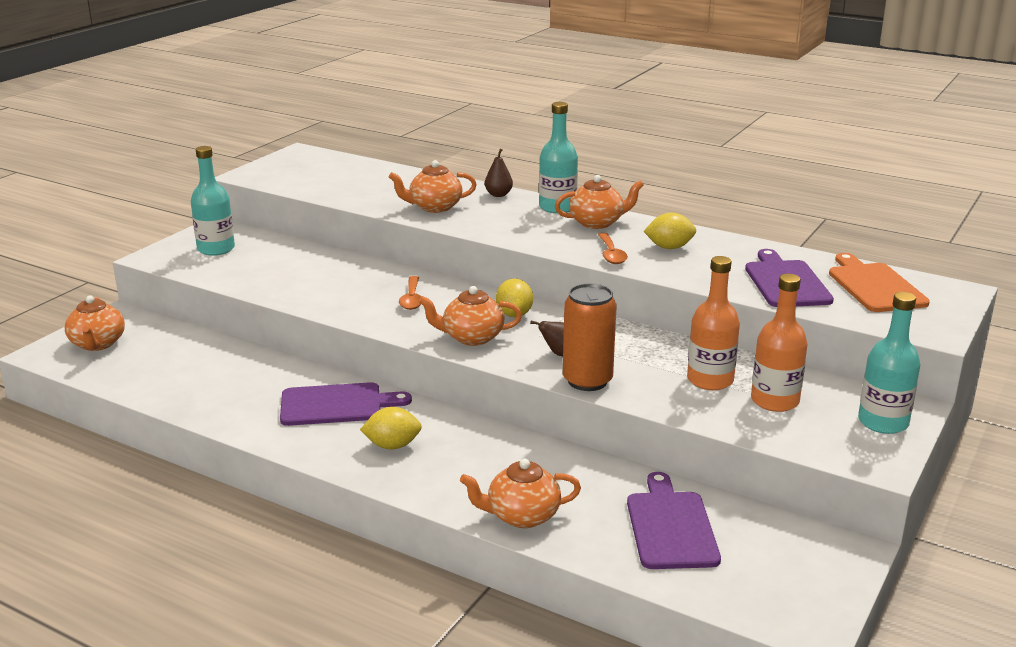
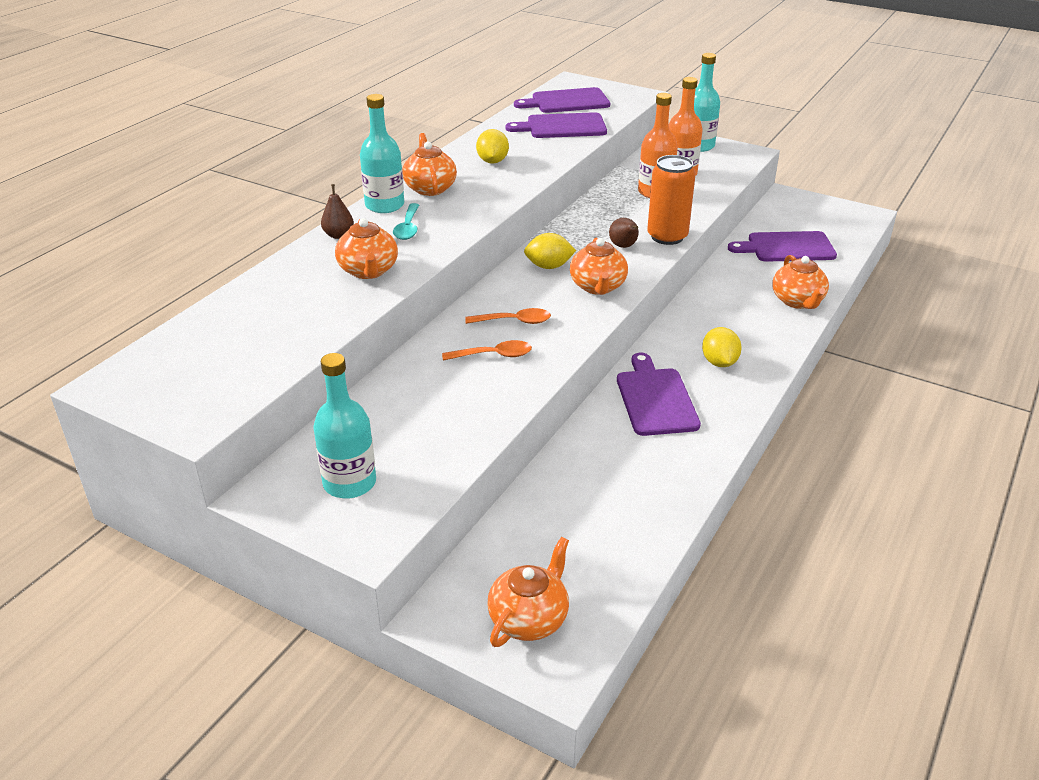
camera: 90 degrees left, 10 degrees up
orange teapot [65,296,125,351] -> orange teapot turned 45 degrees counterclockwise [487,537,569,647]
orange spoon [598,233,628,264] -> orange spoon moved to [442,340,532,361]
orange cutting board [829,253,930,312] -> purple cutting board [514,87,610,113]
none -> turquoise spoon [393,203,419,240]

